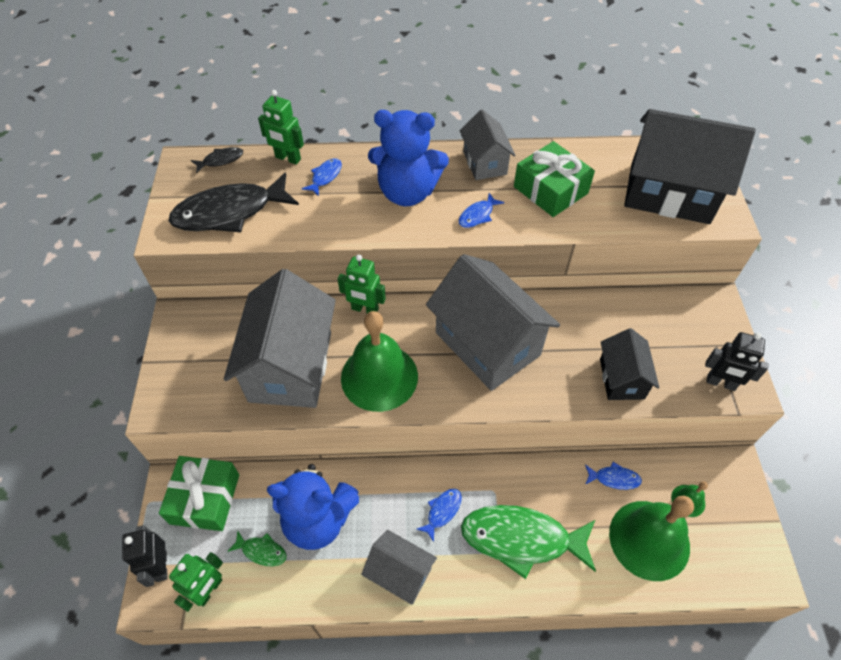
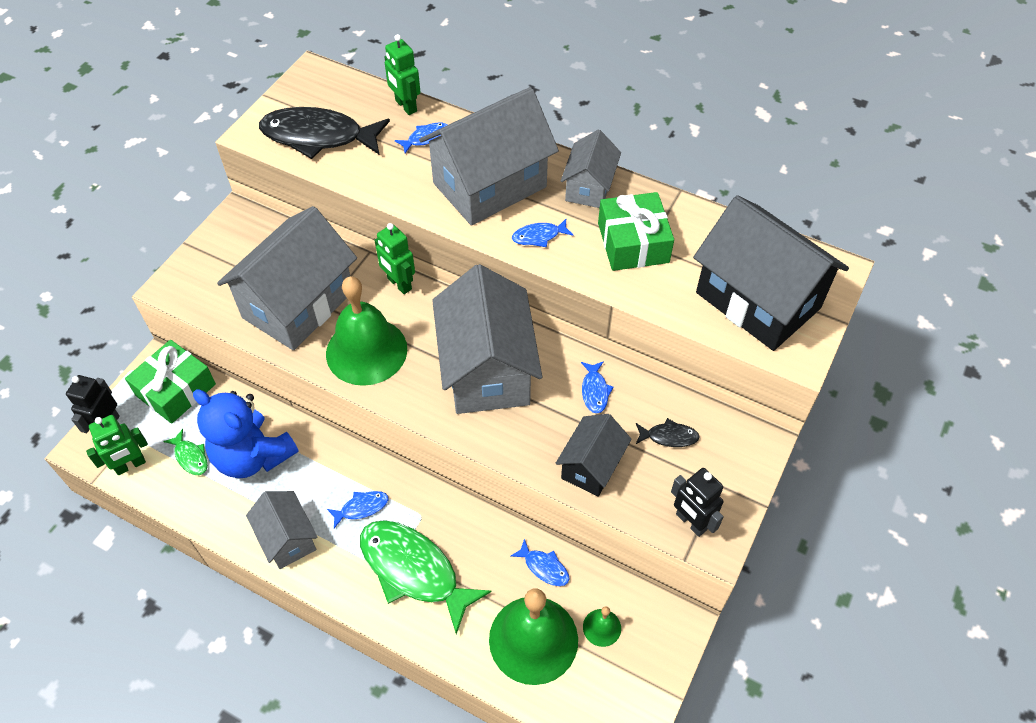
camera: 30 degrees right, 0 degrees up
black fish [191,147,243,173] -> black fish moved to [636,418,700,447]
blue teddy bear [368,110,449,206] -> grey house [419,87,559,226]
none -> blue fish [581,361,613,413]

